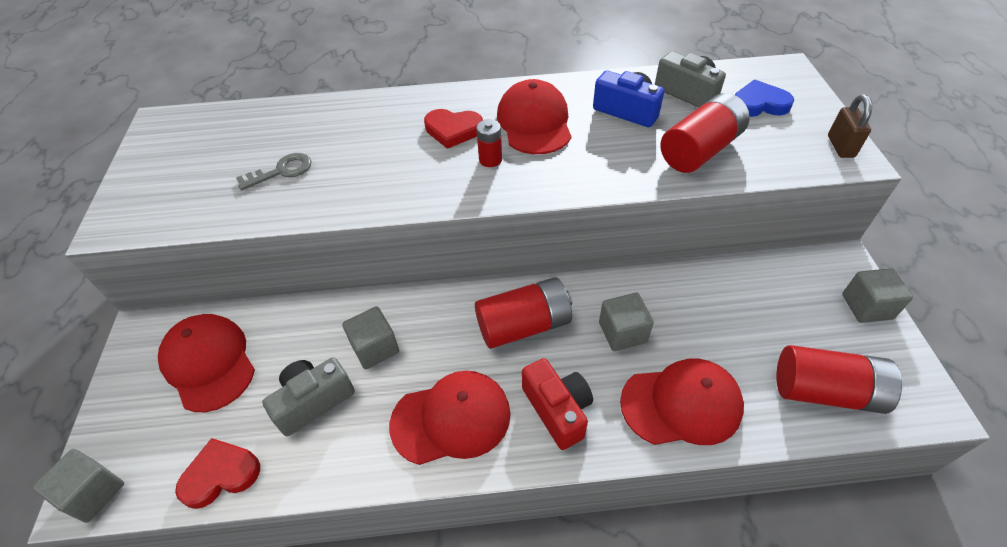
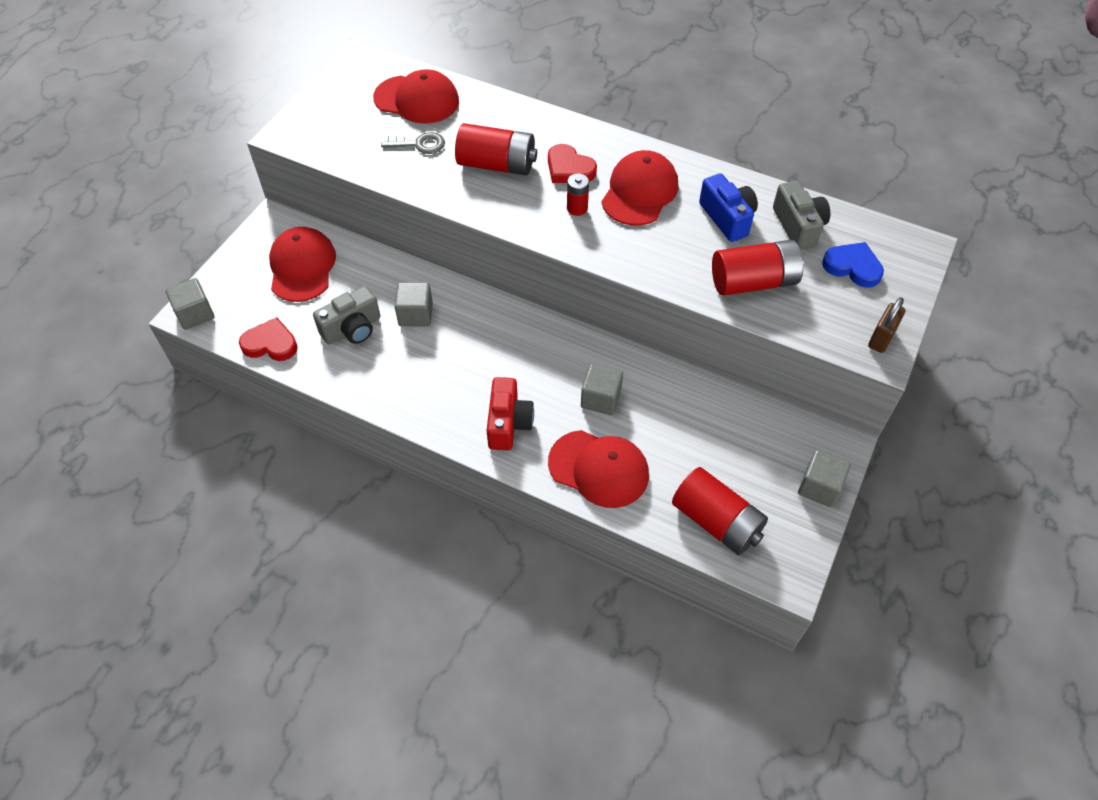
camera: 30 degrees right, 5 degrees up
grey camera [262,357,355,436] -> grey camera turned 150 degrees clockwise [313,286,381,345]
red cap [389,371,511,465] -> red cap moved to [373,69,459,124]
red battery [475,277,572,349] -> red battery moved to [455,123,537,175]

